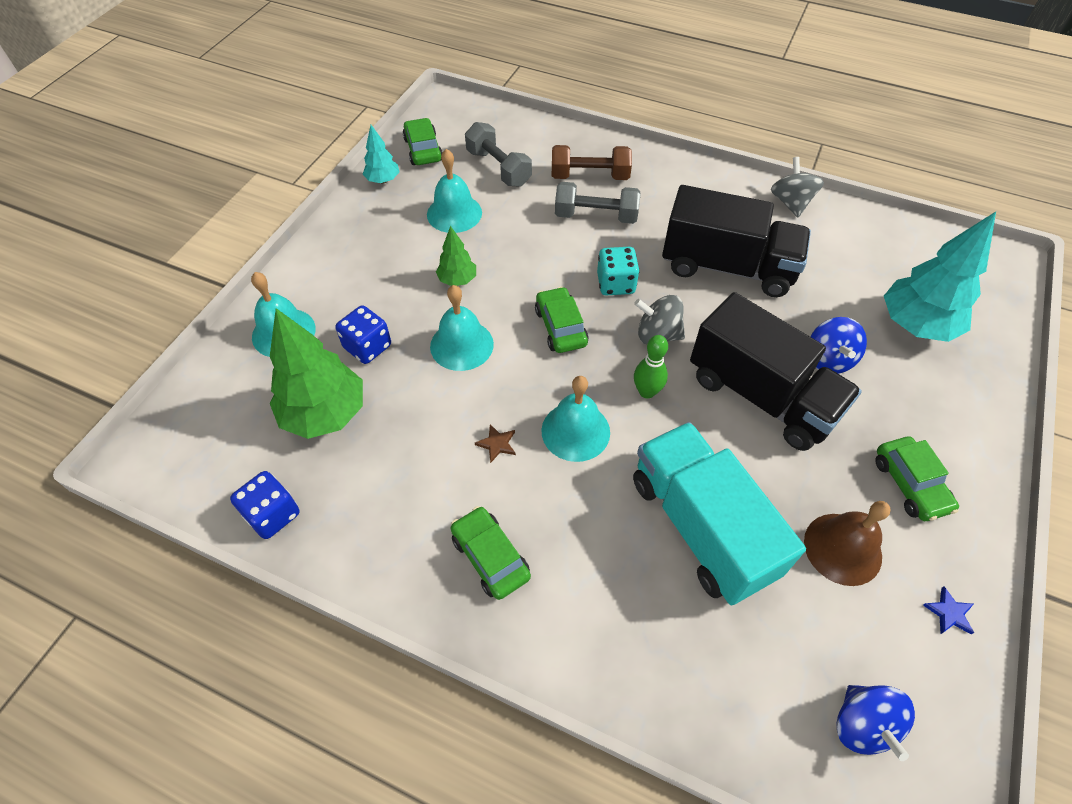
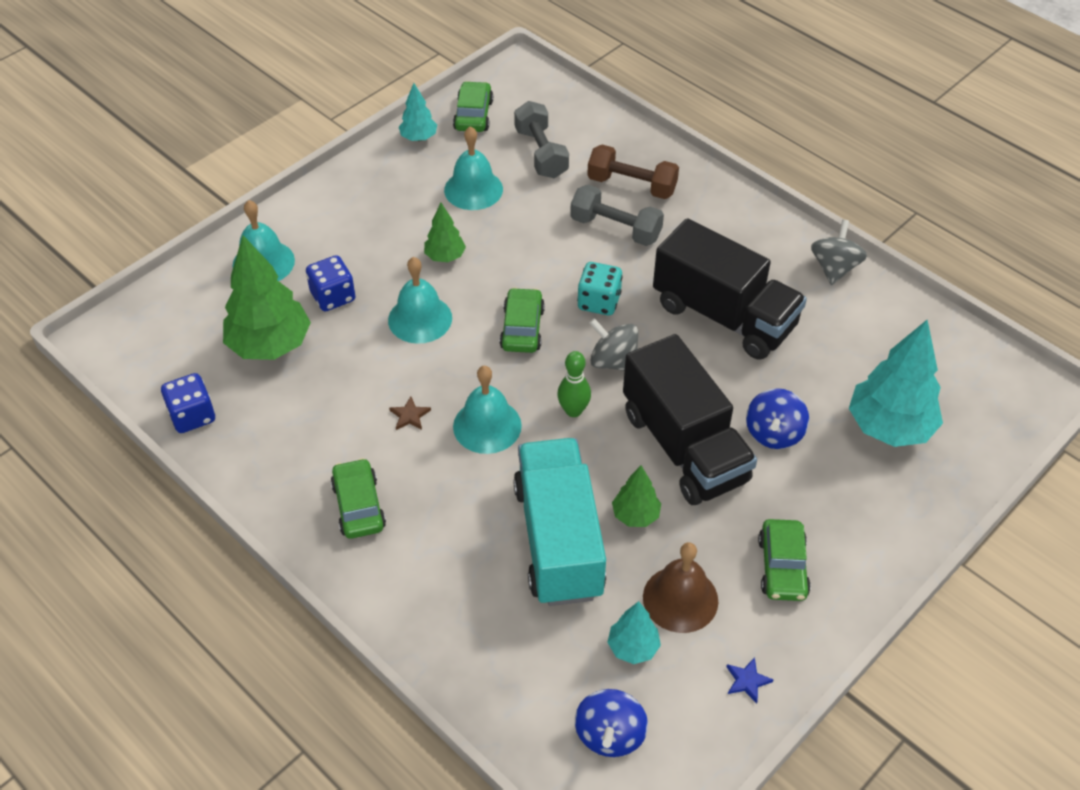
camera: 20 degrees right, 5 degrees down
none -> turquoise tree [607,601,661,664]
none -> green tree [612,466,661,527]

